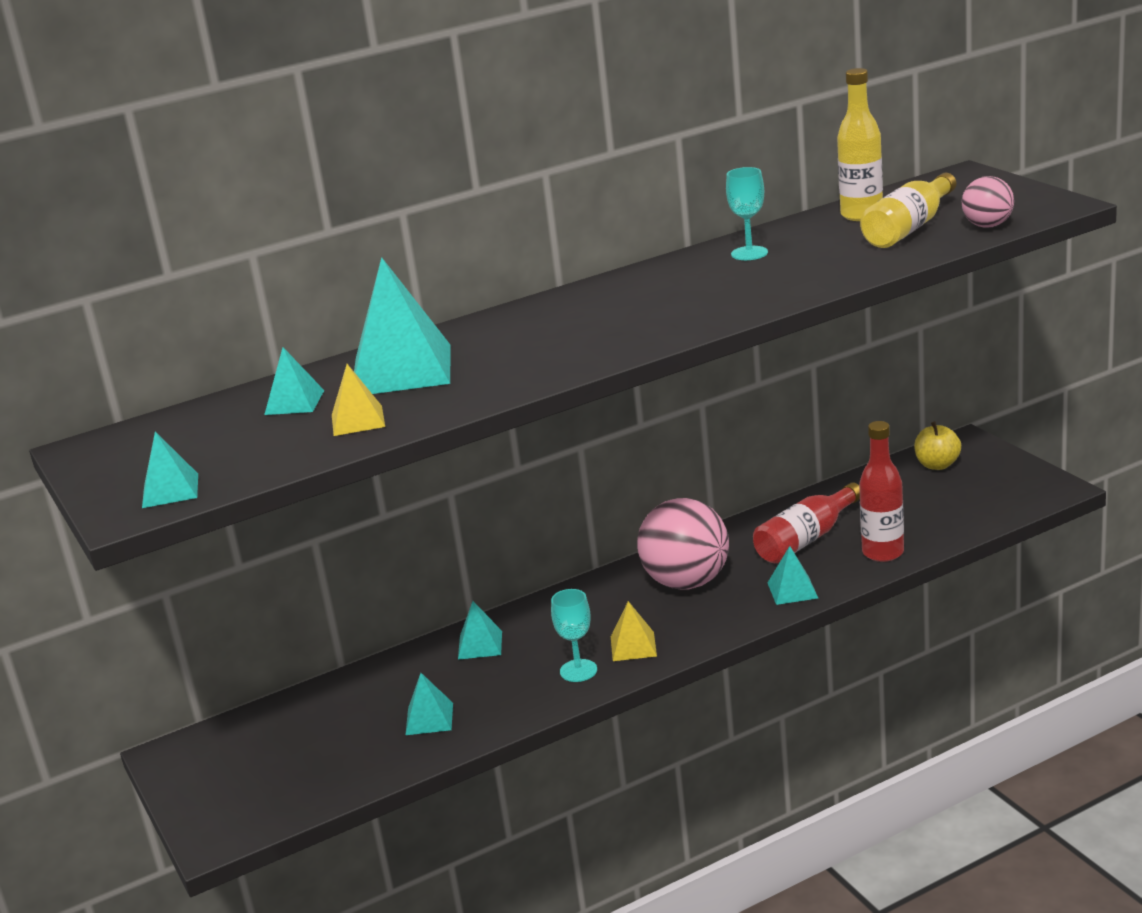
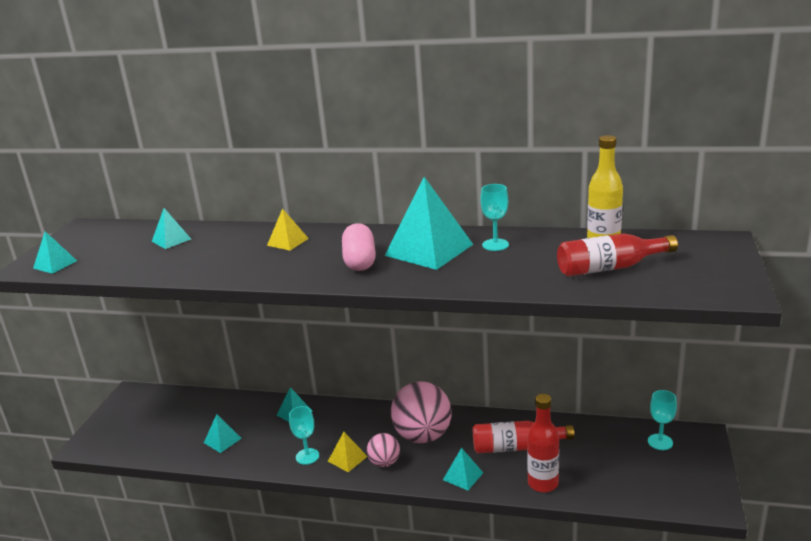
camera: 40 degrees right, 0 degrees up
yellow pyramid [332,364,385,436] -> yellow pyramid moved to [267,208,309,251]
turquoise pyramid [354,257,451,394] -> turquoise pyramid moved to [385,177,473,270]
yellow bottle [860,173,956,248] -> red bottle [557,233,678,276]
yellow apple [914,421,961,470] -> turquoise goblet [648,390,677,450]
pink ball [962,176,1014,228] -> pink ball moved to [367,433,400,467]
none -> pink capsule [342,223,376,271]

